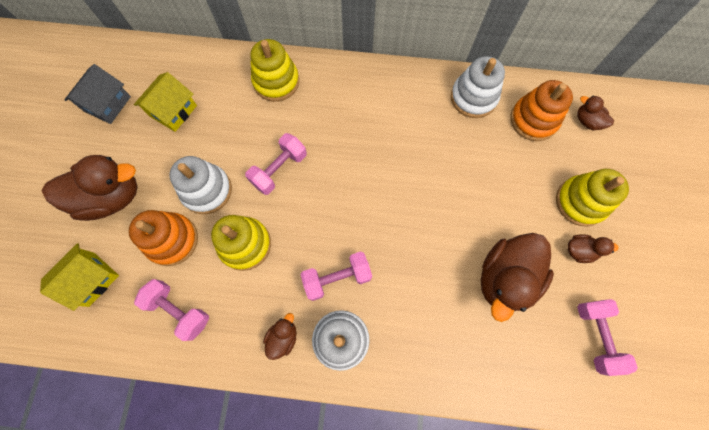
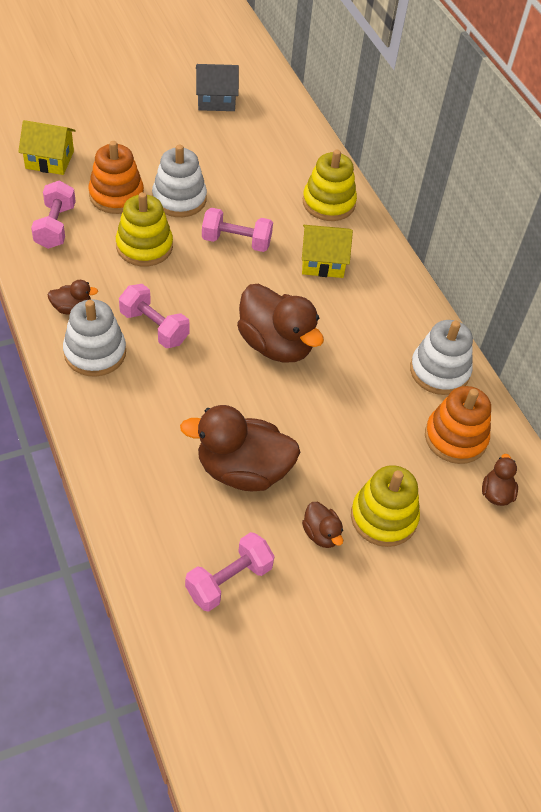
camera: 55 degrees right, 20 degrees down
brown duck [41,155,138,221] -> brown duck moved to [237,284,324,362]
yellow house [134,72,197,132] -> yellow house moved to [302,225,353,278]

